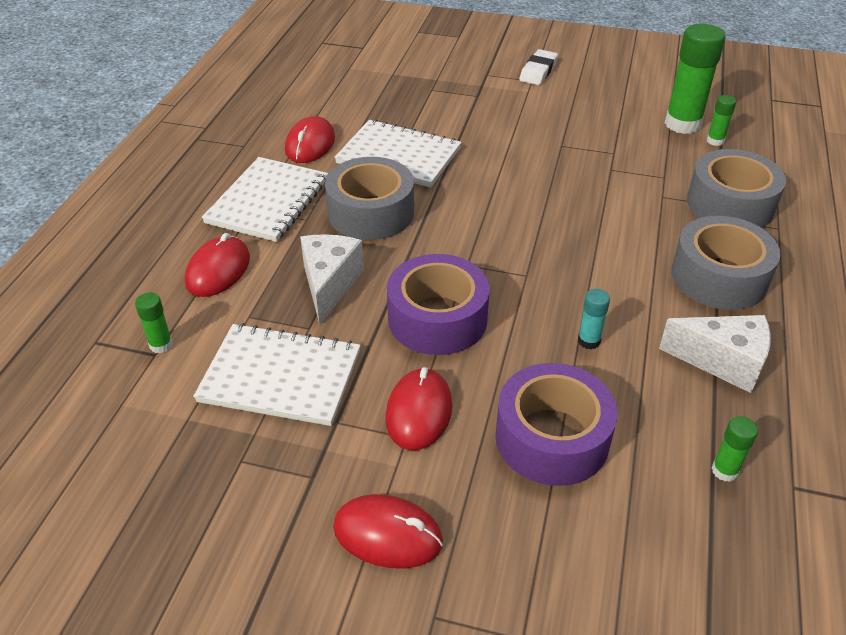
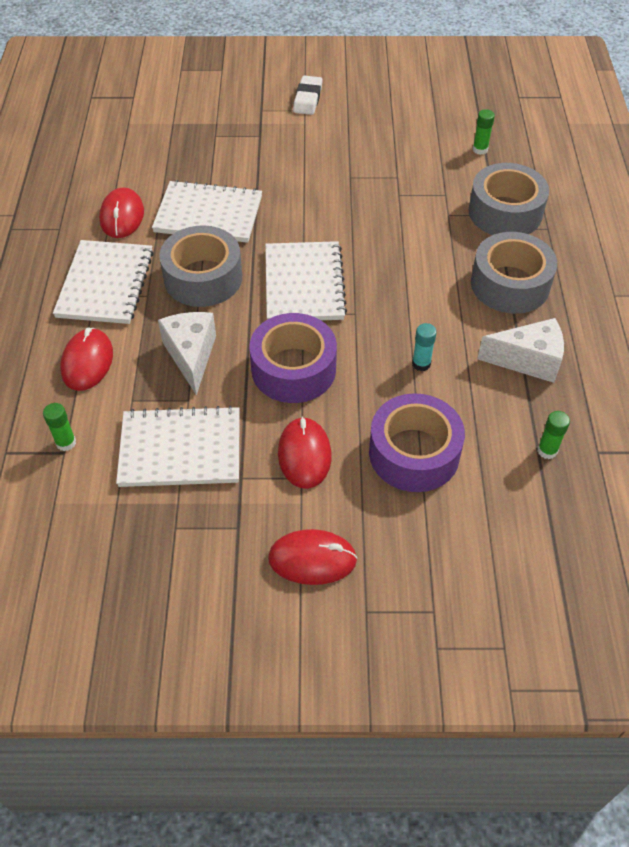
camera: 15 degrees left, 10 degrees up
green glue stick [665,24,726,134] -> none
none -> white notebook [265,241,347,320]

